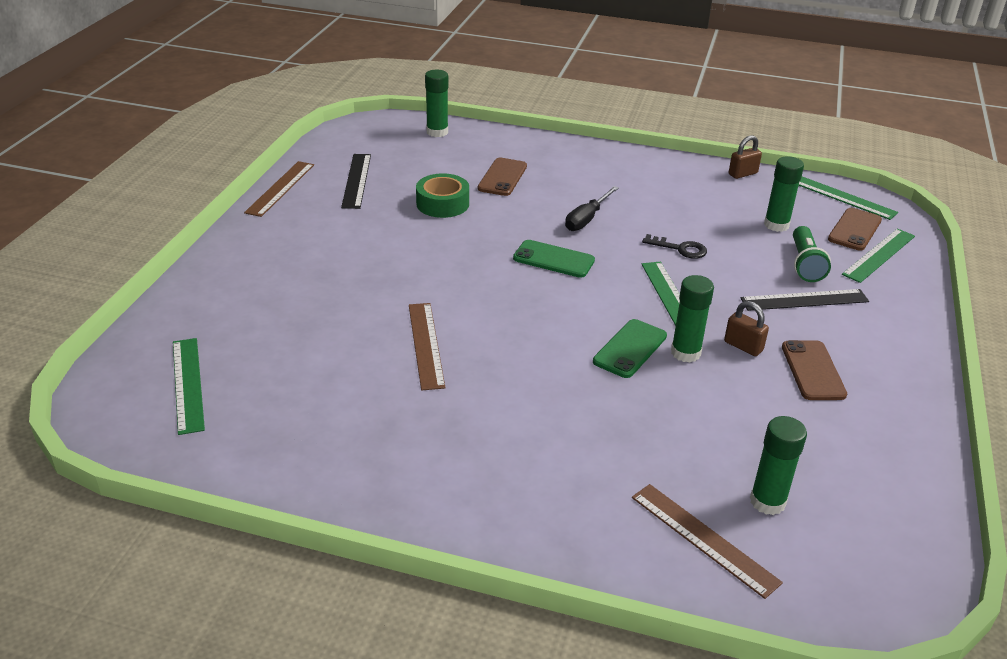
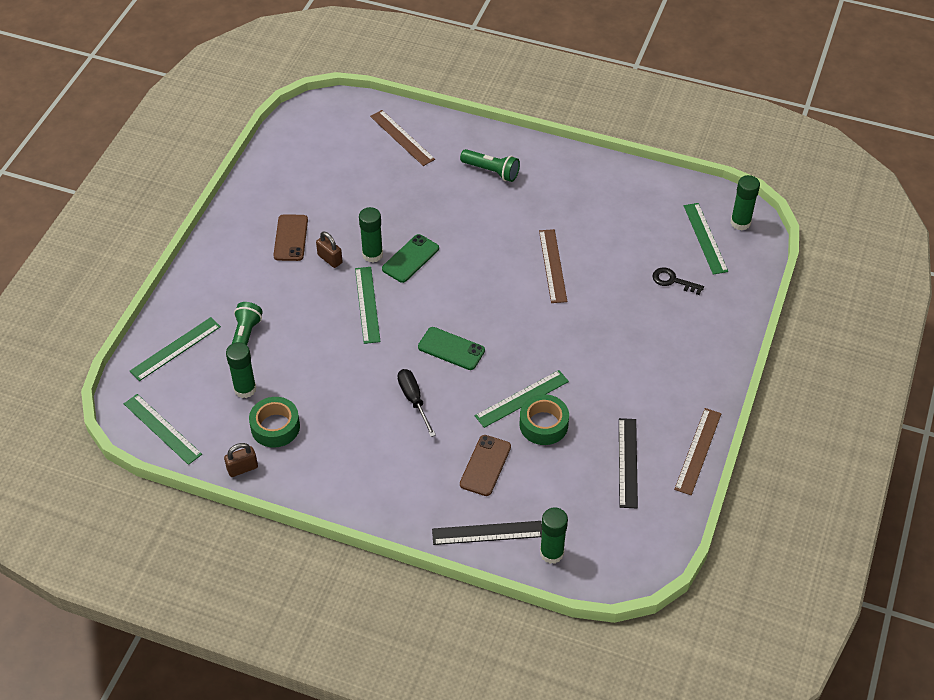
camera: 175 degrees left, 15 degrees up
black screwdriver [565,186,619,231] -> black screwdriver turned 60 degrees counterclockwise [397,369,436,437]
black key [642,234,707,259] -> black key moved to [652,267,704,295]
black ruler [740,289,869,311] -> black ruler moved to [432,521,542,545]
green glue stick [750,416,807,515] -> green glue stick moved to [731,175,760,230]
brown phone [828,208,882,251] -> none
none -> green tape [249,397,300,448]
none -> green flashlight [460,149,520,182]
none -> green ruler [475,370,569,428]

